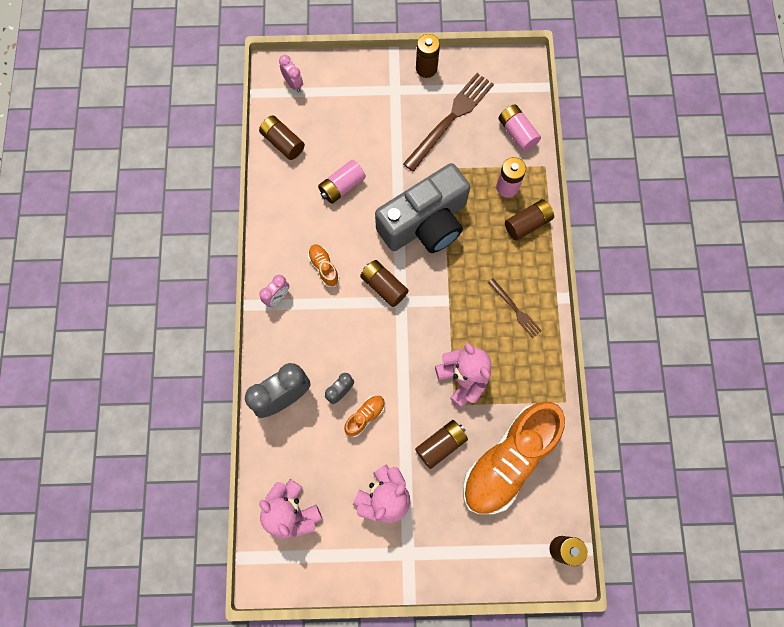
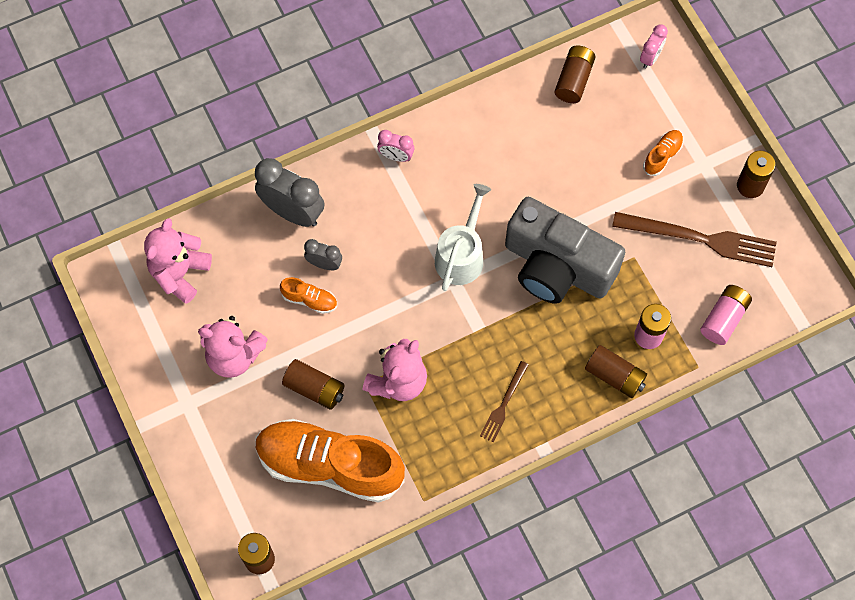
camera: 65 degrees right, 5 degrees down
orange shoe [308,244,340,287] -> orange shoe moved to [643,130,684,176]
pink battery [318,160,366,204] -> none
brown battery [360,260,409,307] -> white watering can [435,184,491,291]

